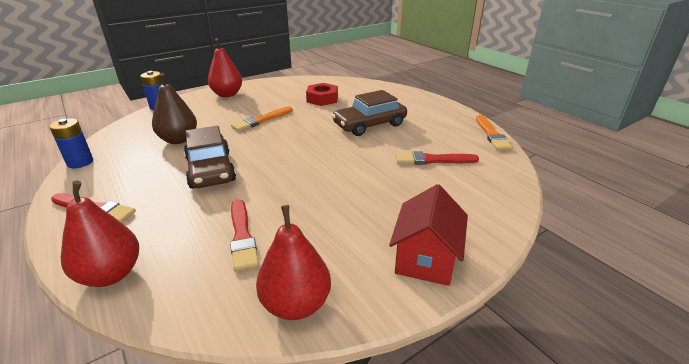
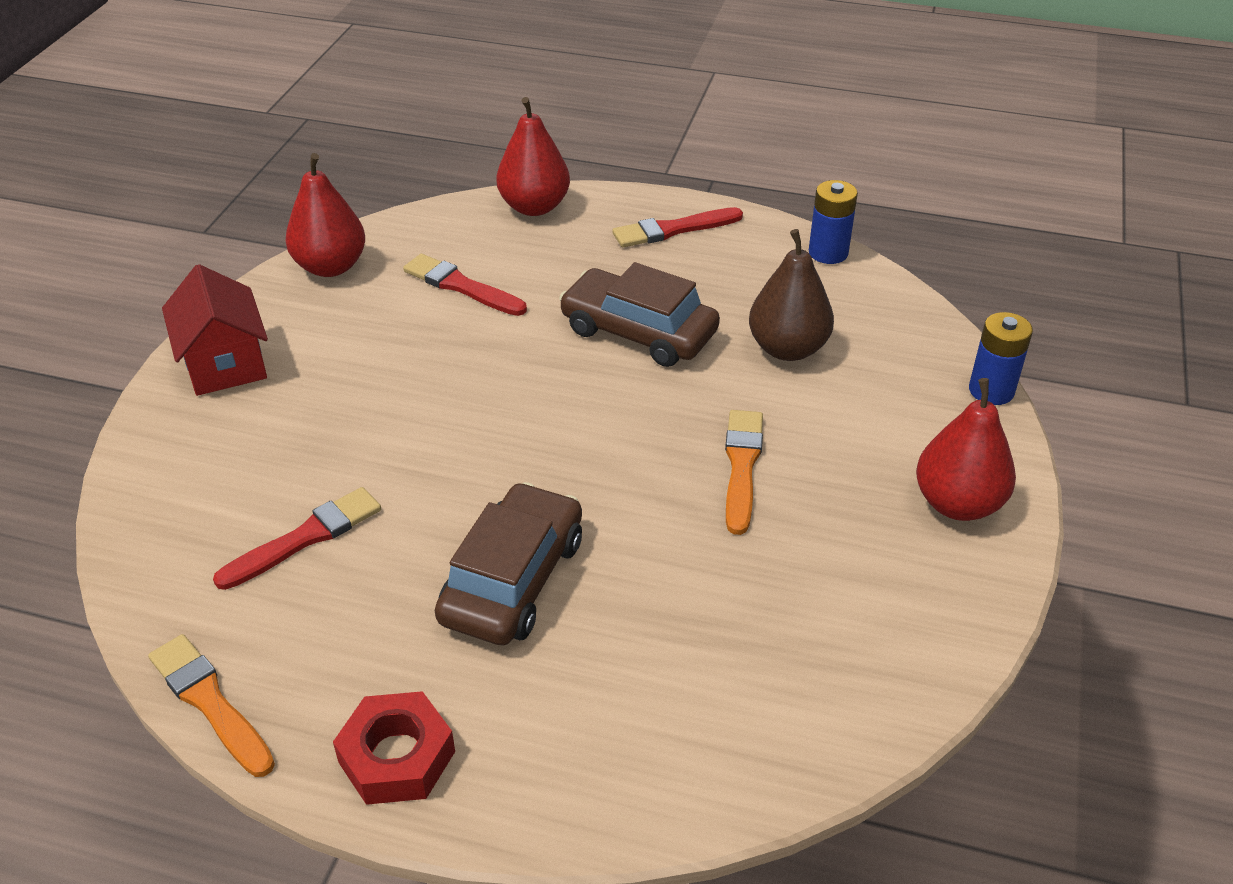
camera: 140 degrees right, 10 degrees up
red nut [306,83,338,106] -> red nut moved to [333,691,455,805]

